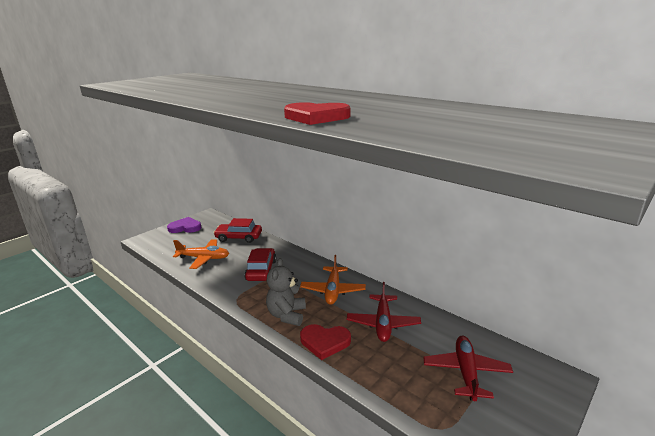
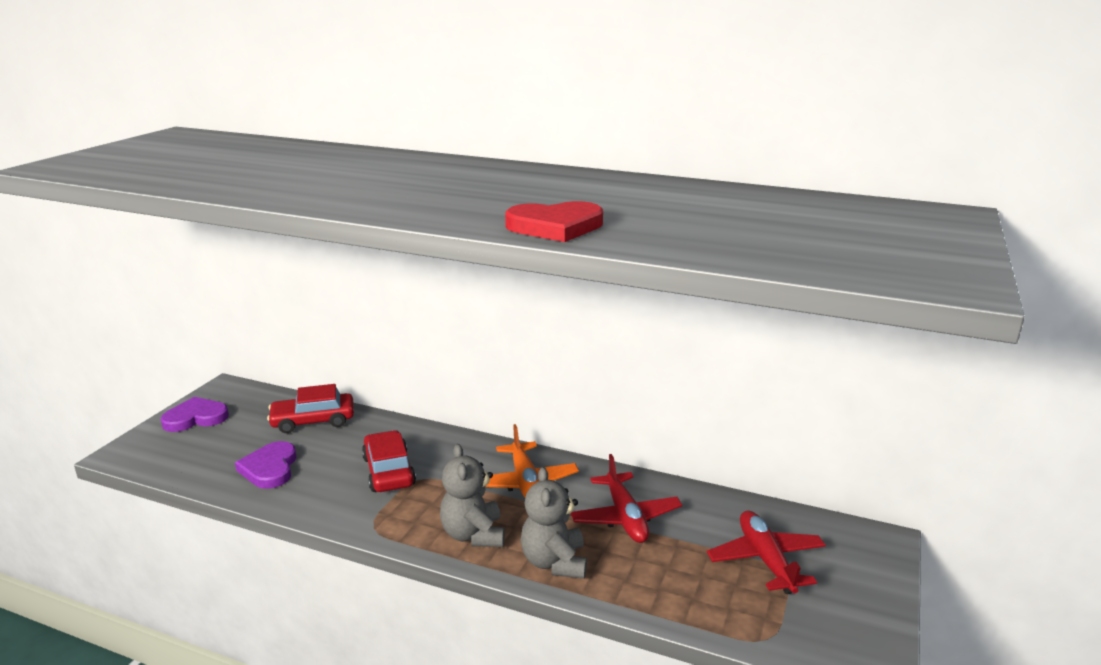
camera: 20 degrees left, 0 degrees up
orange plane [173,239,229,269] -> purple heart [235,441,297,489]
red heart [300,324,351,360] -> grey teddy bear [521,467,587,579]

